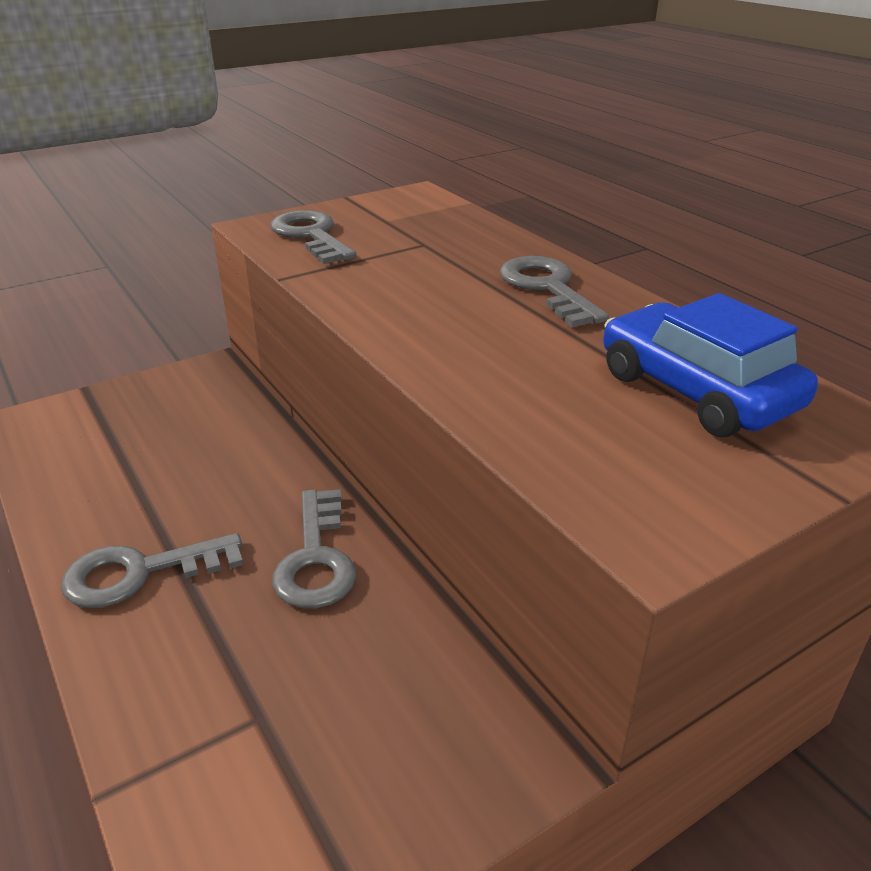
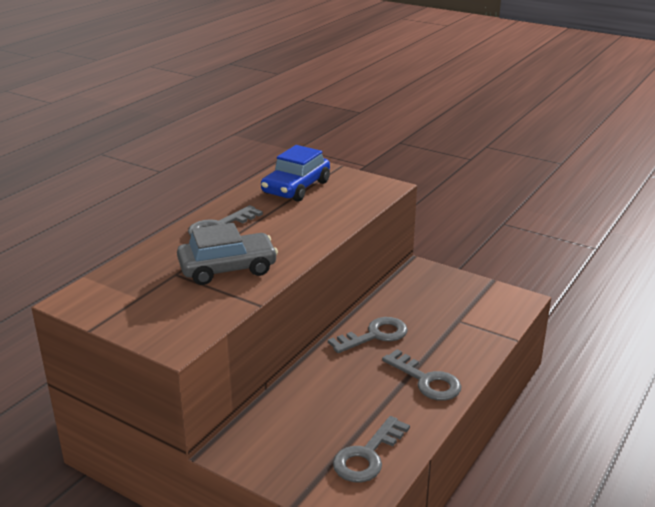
camera: 115 degrees left, 5 degrees down
grey key [270,210,356,264] -> grey key moved to [333,416,410,482]
none -> grey car [177,223,278,285]

